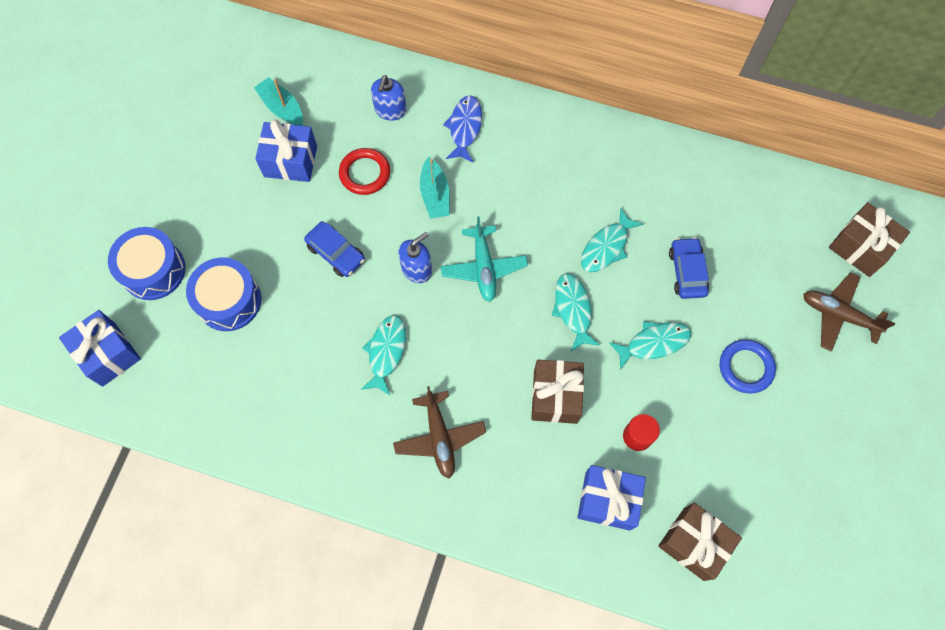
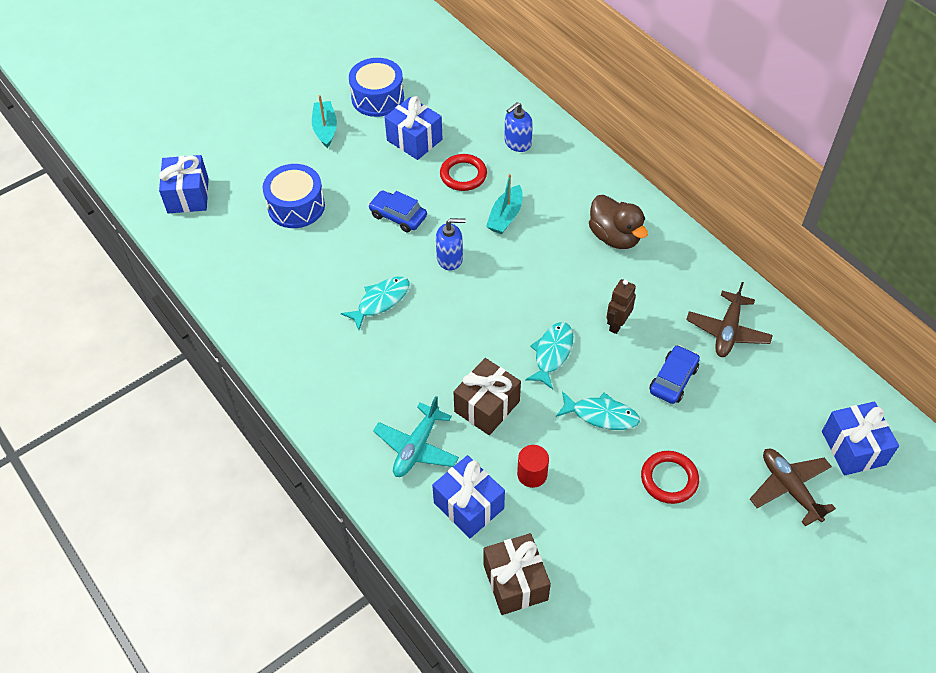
camera: 35 degrees right, 15 degrees down
blue drum [108,227,185,300] -> blue drum moved to [349,58,404,117]
turquoise boat [254,77,303,126] -> turquoise boat moved to [312,95,337,148]
blue car [304,221,365,277] -> blue car turned 135 degrees clockwise [368,190,427,232]
brown plane [393,386,486,478] -> brown plane moved to [686,282,773,357]
turquoise plane [441,216,528,302] -> turquoise plane moved to [373,396,459,477]
blue fish [443,95,482,162] -> none
turquoise fish [581,208,643,272] -> brown robot [606,279,636,334]
blue ring [720,339,776,394] -> red ring [641,451,699,504]
brown gift [829,202,910,277] -> blue gift [822,402,899,475]
none -> brown duck [589,195,648,249]

